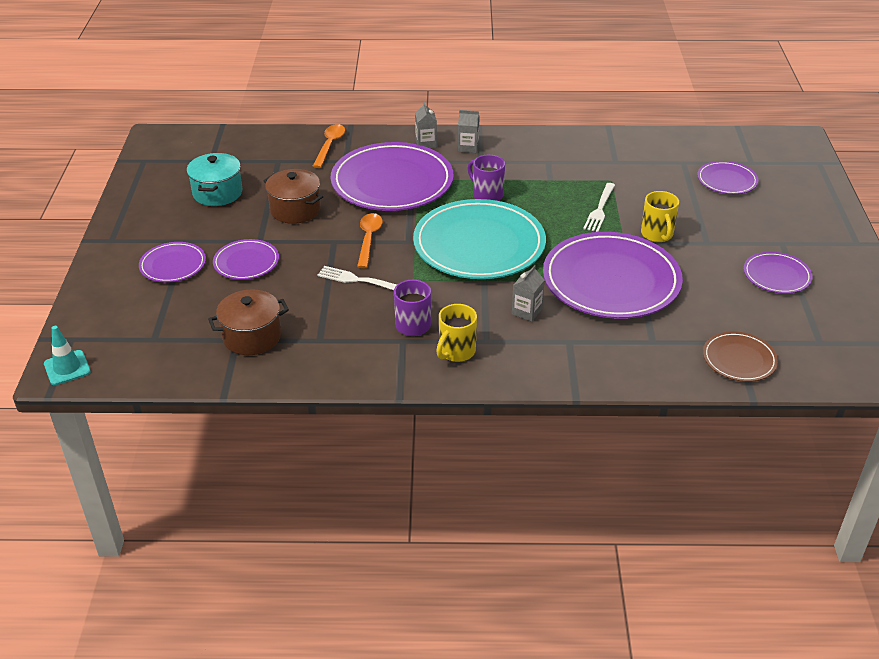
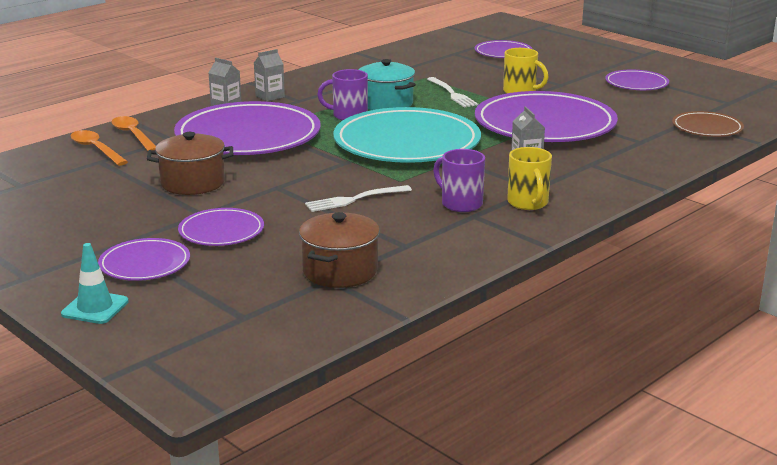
camera: 45 degrees left, 15 degrees down
turquoise traffic cone [44,326,91,385] -> turquoise traffic cone moved to [61,243,129,324]
turquoise pot [187,153,243,206] -> turquoise pot moved to [358,59,416,110]
orange spoon [357,213,383,268] -> orange spoon moved to [71,130,128,166]

